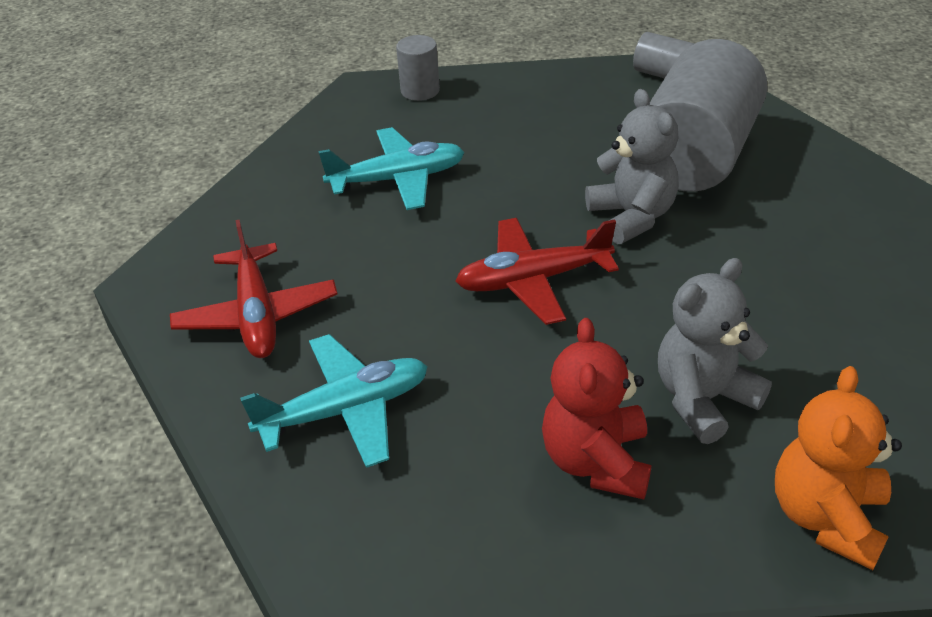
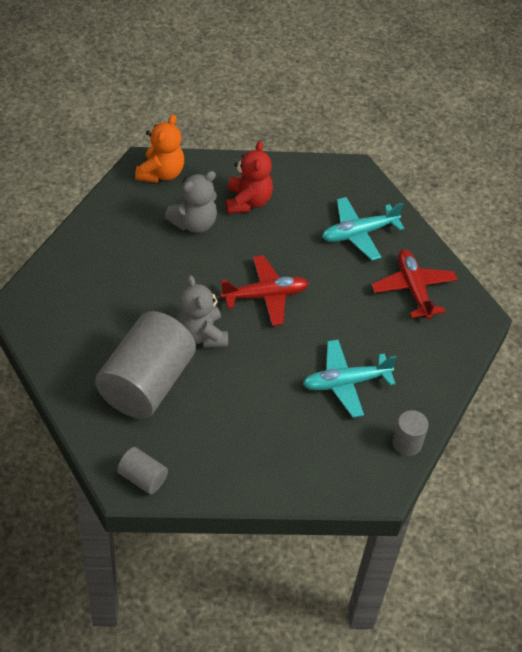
camera: 175 degrees right, 10 degrees up
grey cylinder [396,35,440,101] -> grey cylinder moved to [393,410,428,456]

